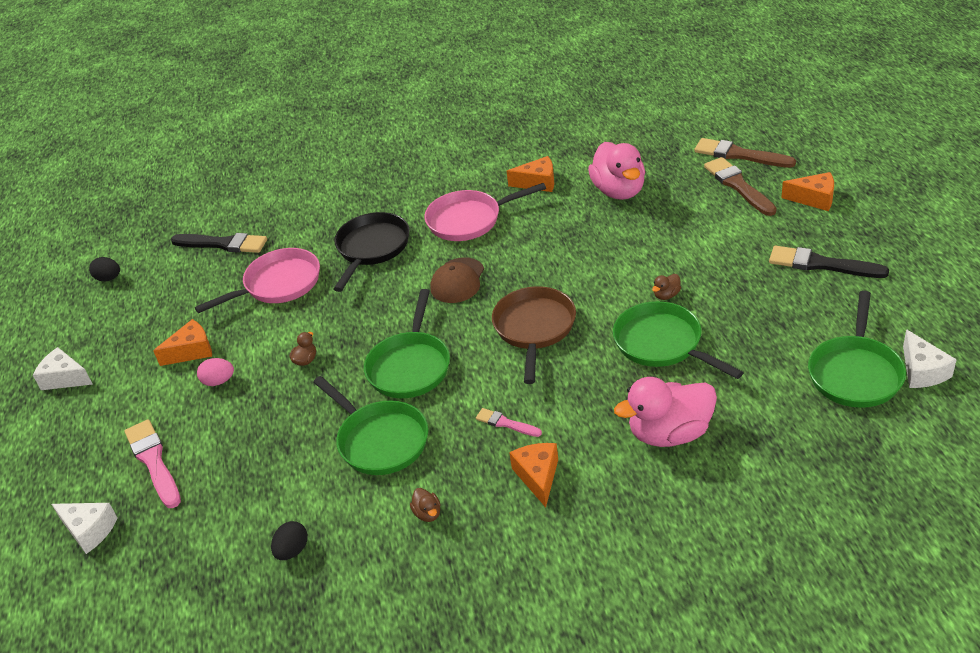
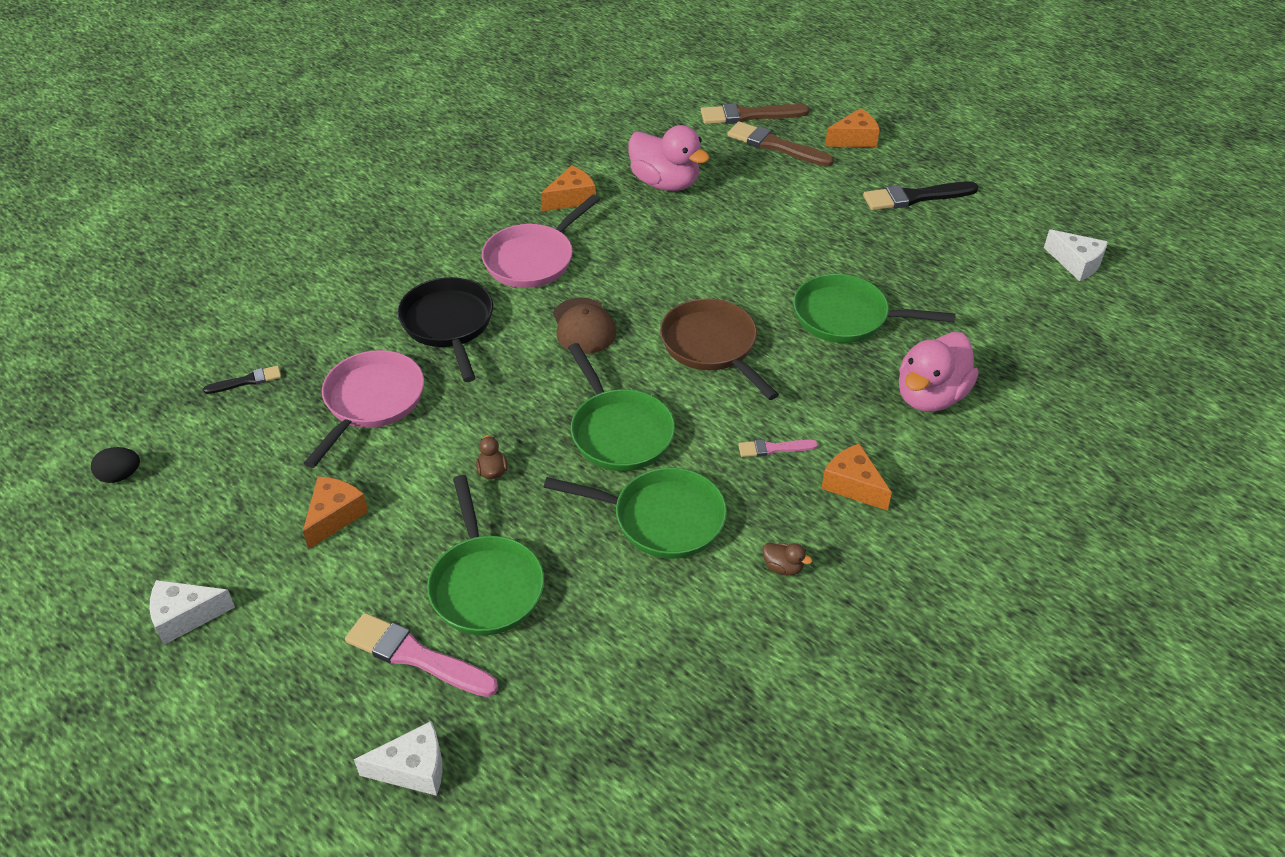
camera: 40 degrees left, 5 degrees up
black brush [171,233,267,253] -> black brush [203,365,281,394], size x0.55
pink egg [197,358,234,386] -> none
black egg [271,521,308,560] -> none
brown duck [652,274,681,300] -> none
green pan [808,291,906,408] -> green pan moved to [427,475,544,635]

